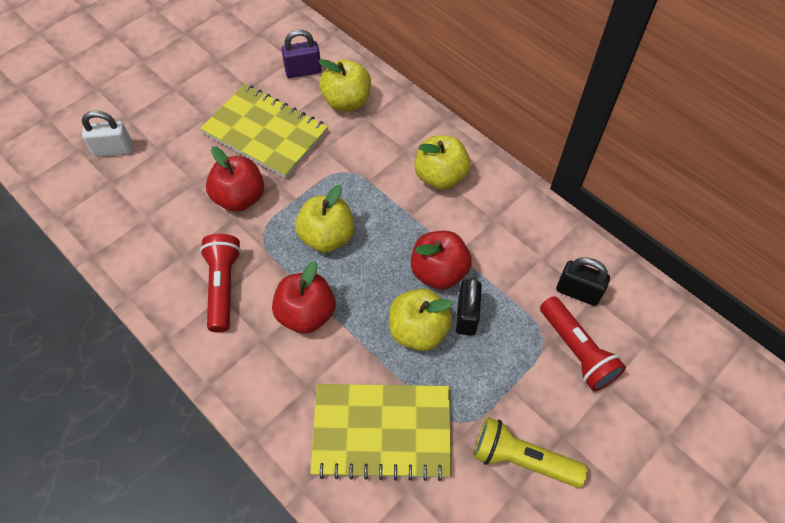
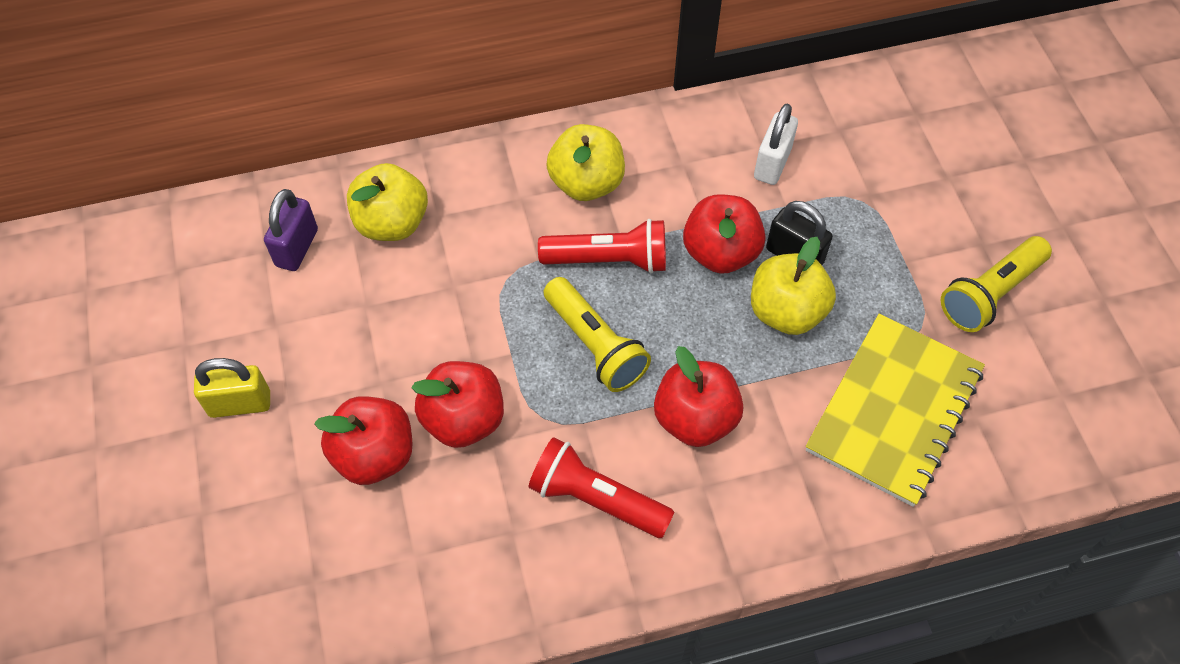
camera: 60 degrees left, 0 degrees up
white padlock [82,111,133,157] -> white padlock moved to [754,104,798,185]
yellow notebook [200,84,328,178] -> none
yellow apple [295,185,355,253] -> yellow flashlight [544,277,651,392]
red flashlight [540,296,626,391] -> red flashlight moved to [538,219,666,273]
black padlock [556,257,610,306] -> none
none -> yellow padlock [194,358,270,418]
none -> red apple [314,396,412,485]

